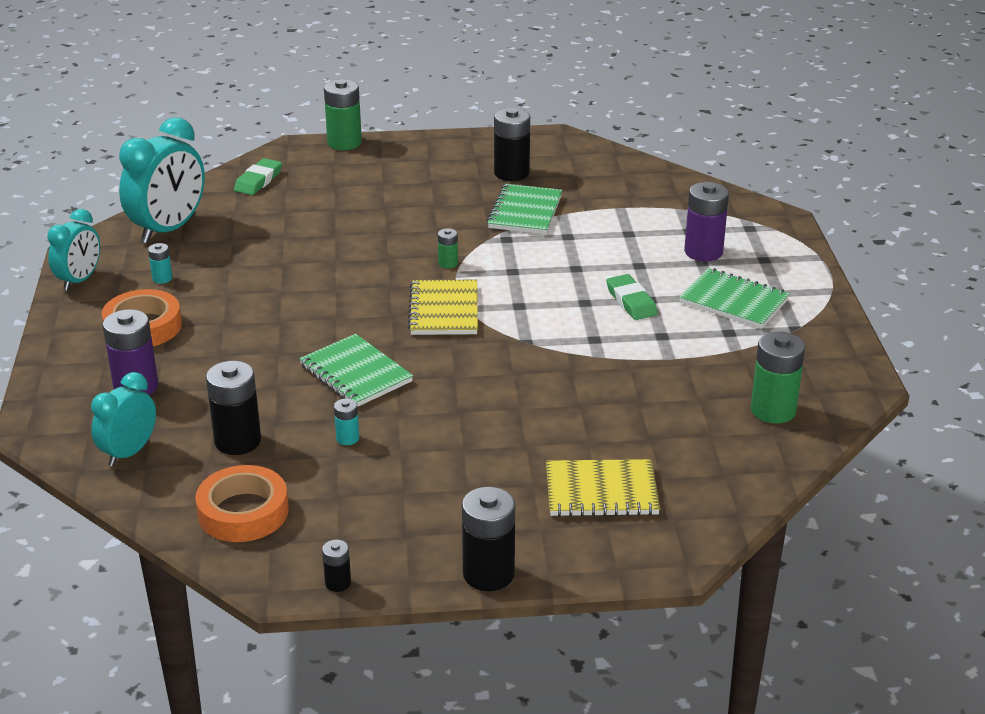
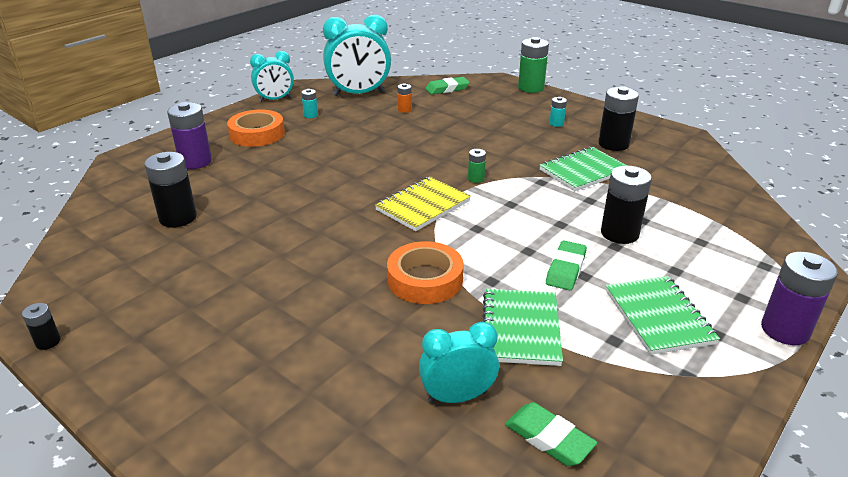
camera: 45 degrees right, 0 degrees up
turquoise clock [91,372,156,466] -> turquoise clock moved to [419,322,499,403]
orange tape [195,465,289,542] -> orange tape moved to [387,241,464,304]
green notebook [299,334,413,406] -> green notebook moved to [482,289,563,366]
turquoise battery [334,398,359,445] -> turquoise battery moved to [549,97,567,127]
black battery [462,487,515,591] -> black battery moved to [601,166,652,244]
yellow notebook [546,459,660,517] -> none
purple battery [684,182,729,261] -> purple battery moved to [761,252,838,345]
green battery [751,331,805,424] -> green eraser [505,402,597,466]
none -> orange battery [397,83,412,113]

